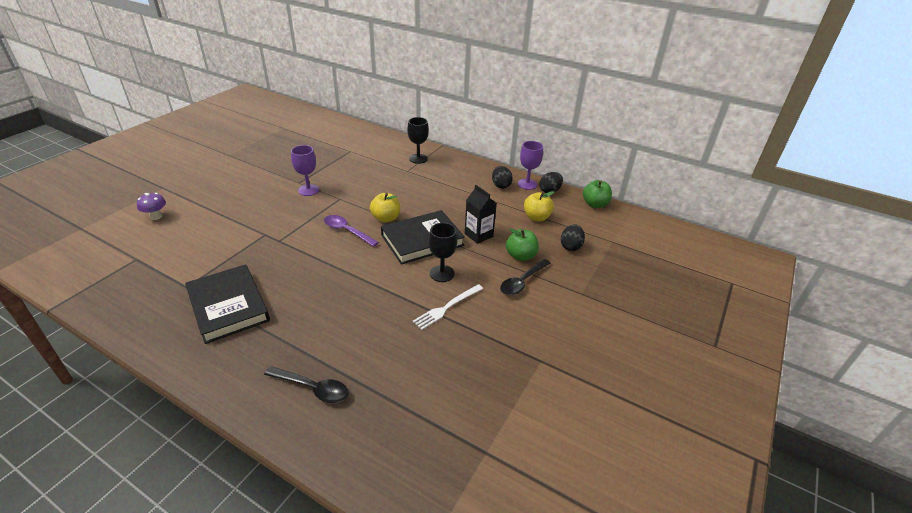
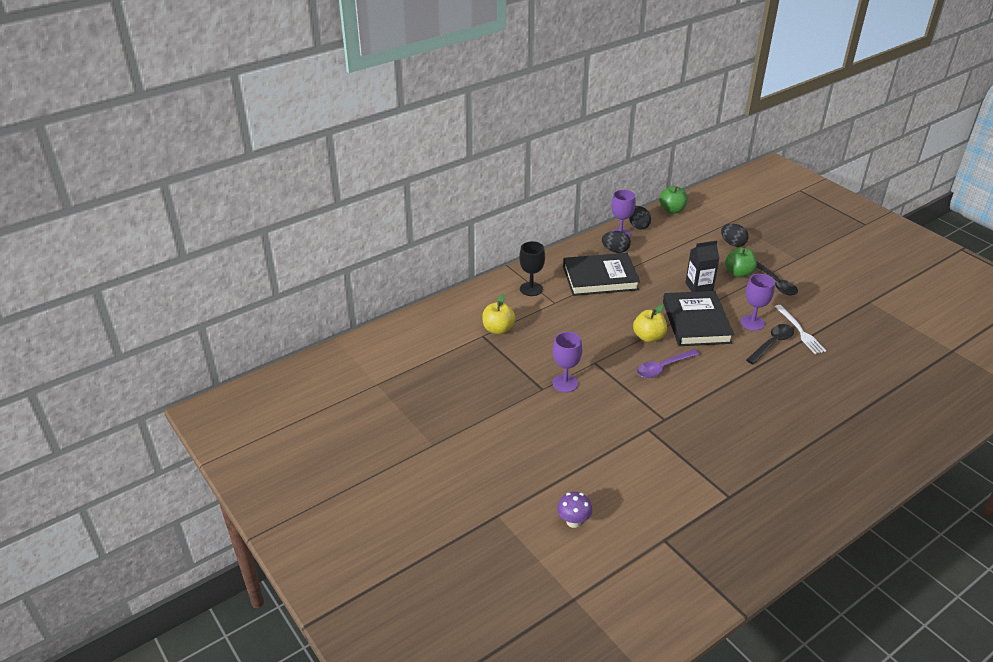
camera: 65 degrees left, 0 degrees up
black book [185,264,270,344] -> black book moved to [563,253,640,296]
black spoon [264,366,349,403] -> black spoon moved to [746,324,794,364]
black goblet [429,223,457,282] -> purple goblet [740,274,775,331]
yellow apple [524,191,554,221] -> yellow apple moved to [482,294,516,334]

